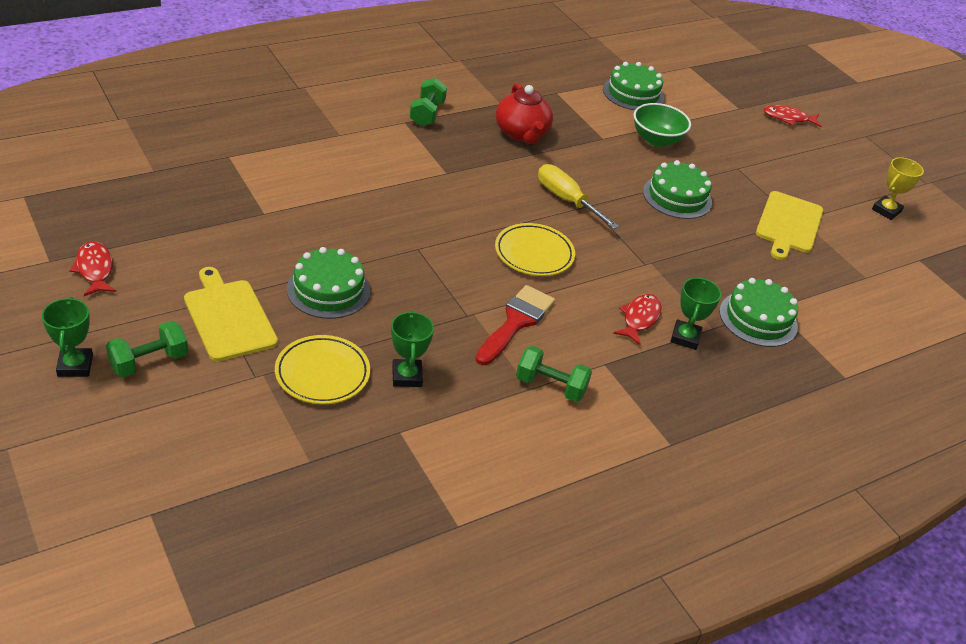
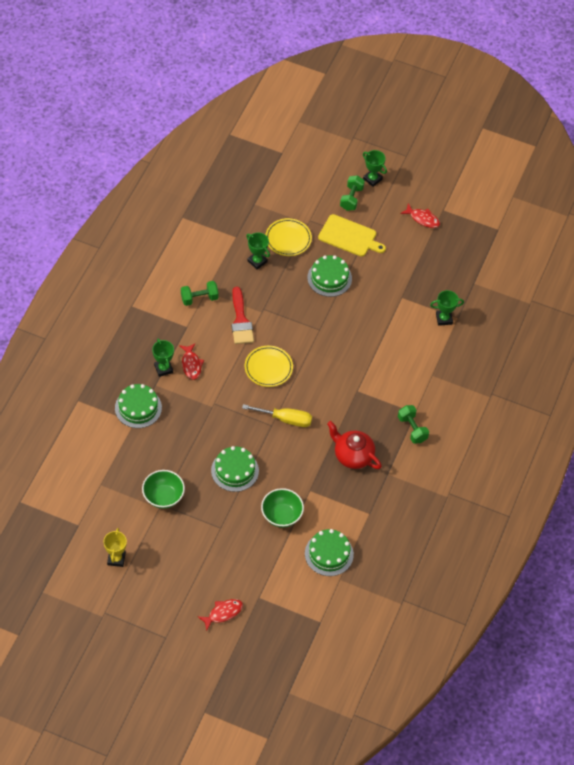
camera: 145 degrees right, 15 degrees up
yellow cutting board [756,191,823,260] -> green bowl [142,470,185,509]
none -> green trophy [430,290,464,326]

